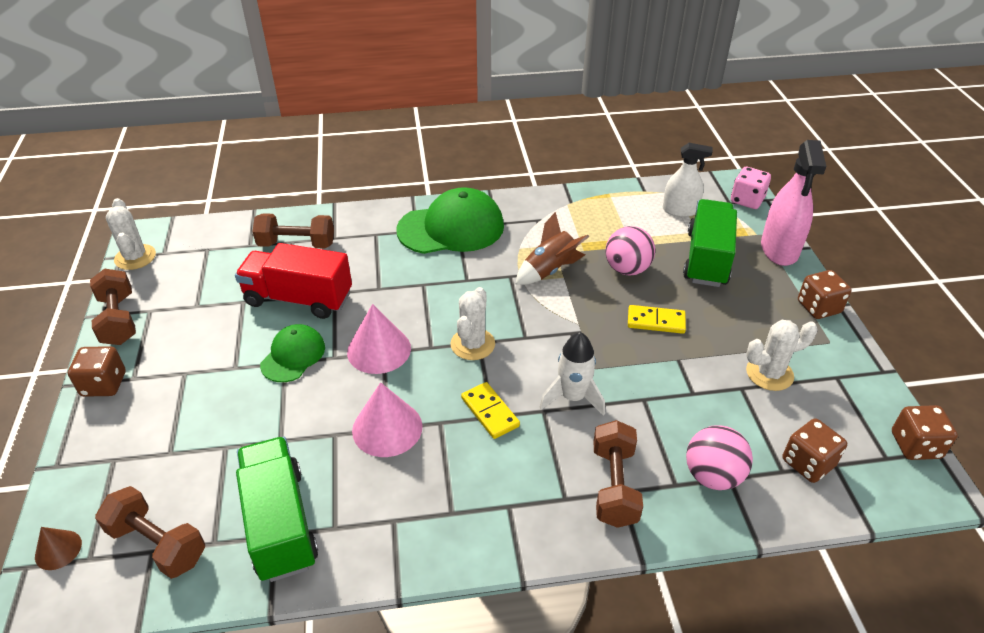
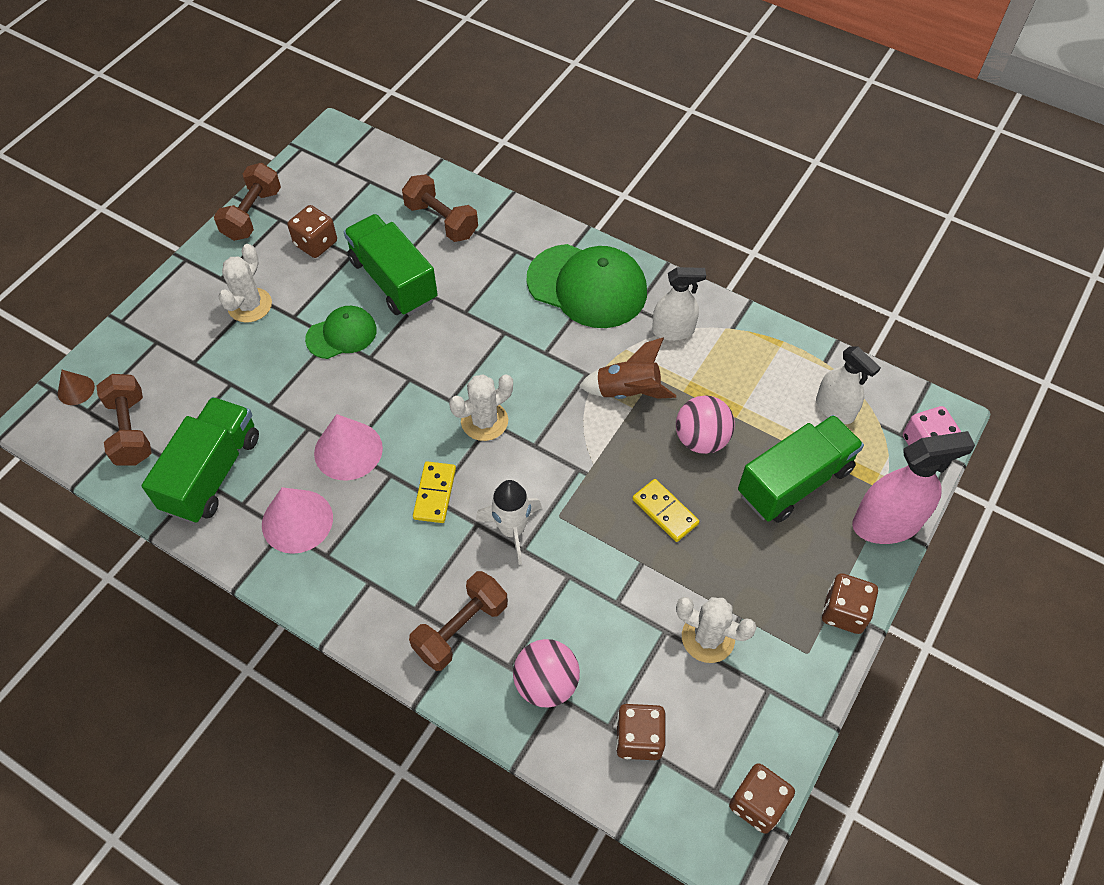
camera: 40 degrees right, 15 degrees up
brown dice [68,346,126,397] -> brown dice moved to [287,205,337,258]
white cactus [106,198,156,270] -> white cactus moved to [218,244,272,323]
red truck [235,243,352,319] -> green truck [344,214,438,316]
pink cone [347,304,411,374] -> pink cone moved to [262,487,333,554]
pink spray bottle [761,140,826,266] -> pink spray bottle turned 150 degrees counterclockwise [852,431,975,544]
none -> white spray bottle [652,267,706,341]

